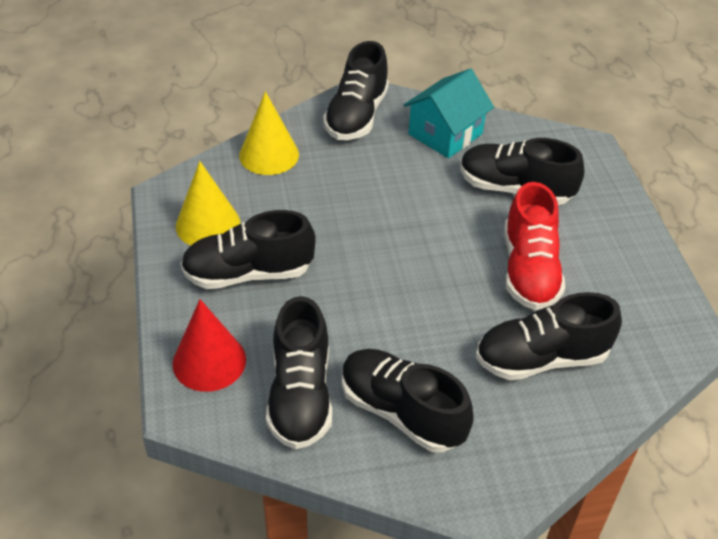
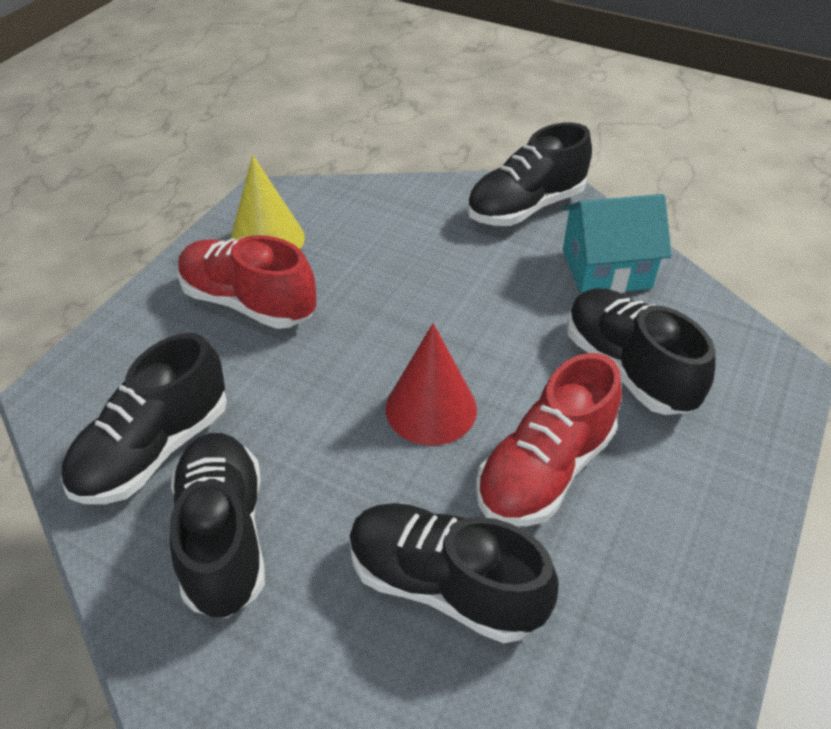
camera: 40 degrees right, 0 degrees up
red cone [172,299,246,392] -> red cone moved to [386,323,477,445]
black shoe [181,210,316,289] -> red shoe [178,235,316,329]
yellow cone [239,91,299,175] -> none

